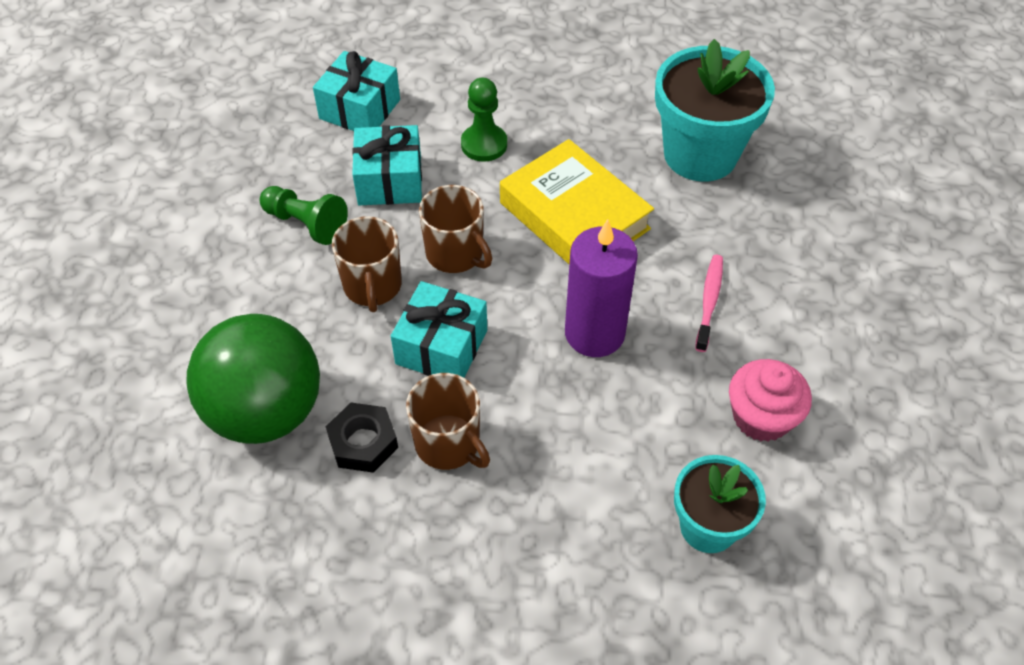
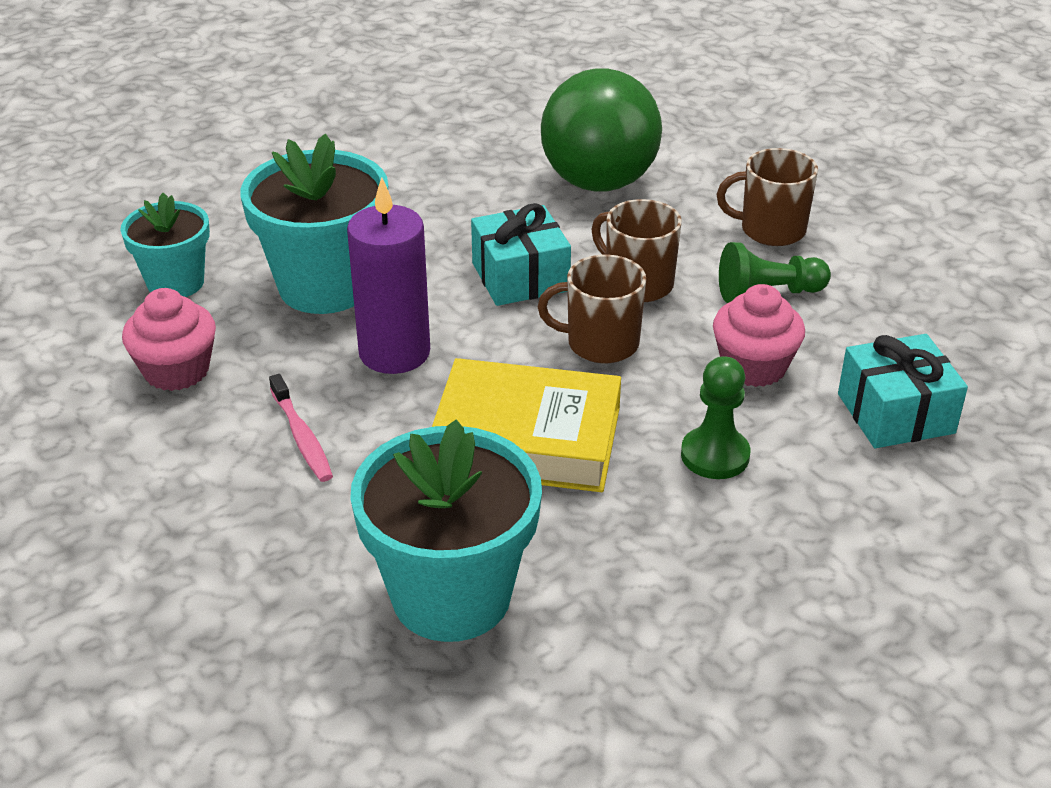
camera: 140 degrees right, 15 degrees down
black nut [326,403,398,473] -> none
turquoise gift [352,125,422,205] -> pink cupcake [713,284,805,387]
brown mug [406,373,490,470] -> brown mug moved to [717,148,818,246]
none -> turquoise flower pot [241,134,388,314]

